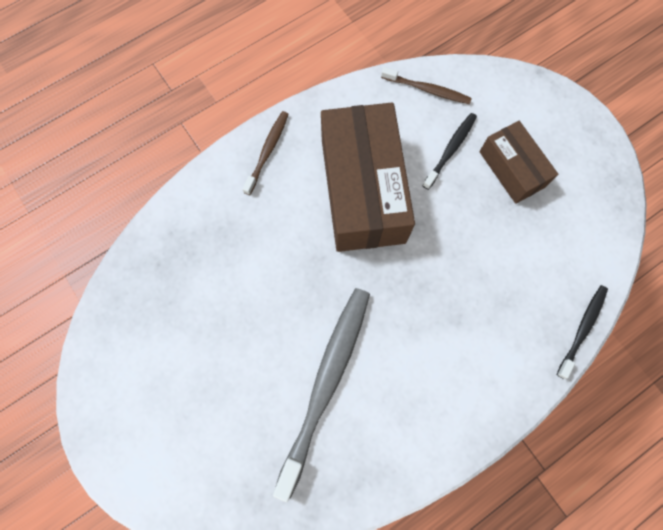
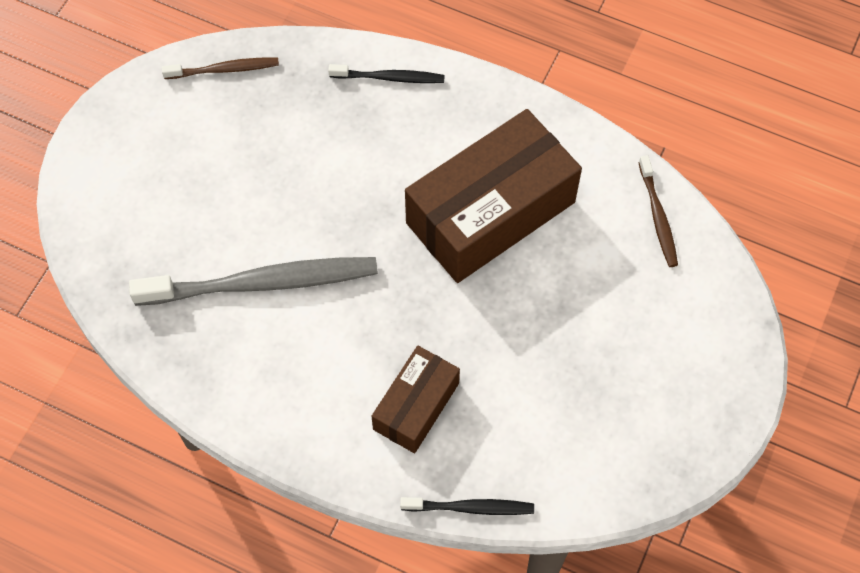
camera: 60 degrees right, 10 degrees down
brown toothbrush [242,111,289,195] -> brown toothbrush moved to [162,58,279,79]
black toothbrush [422,113,477,190] -> black toothbrush moved to [328,64,445,83]
brown box [479,121,558,204] -> brown box moved to [372,346,460,453]

